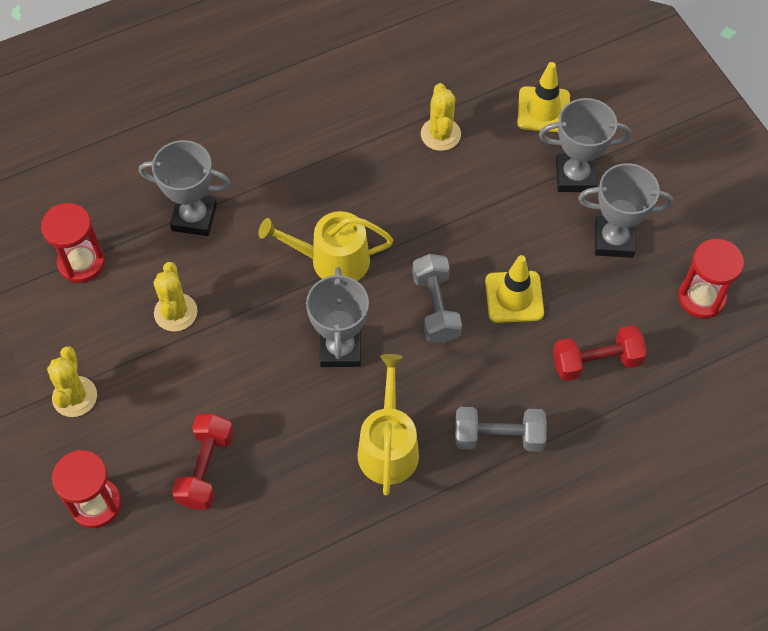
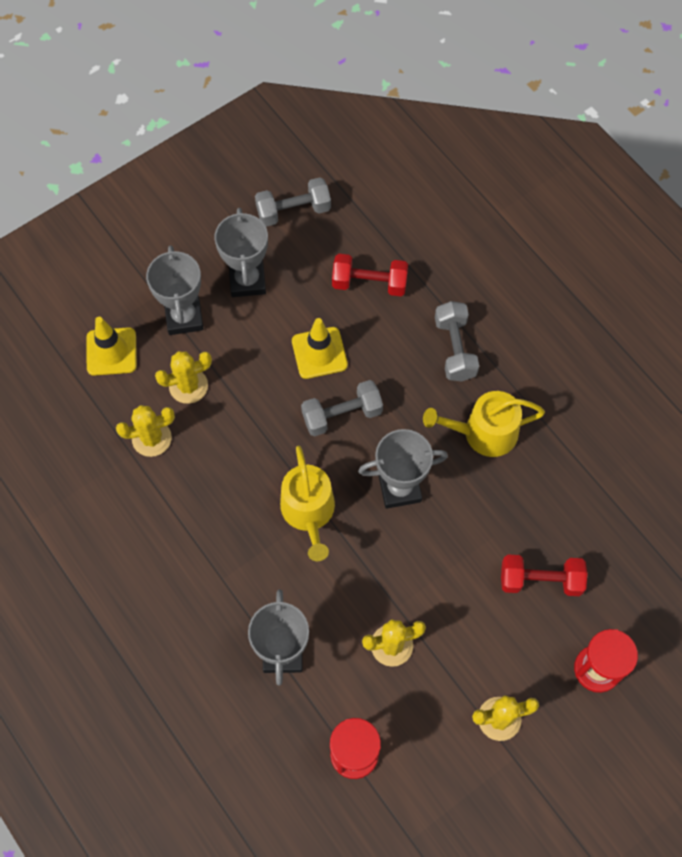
camera: 100 degrees left, 5 degrees up
red dumbbell [553,325,647,381] -> red dumbbell turned 60 degrees counterclockwise [332,254,408,296]
red hourglass [678,239,744,319] -> grey dumbbell [255,177,331,227]
none -> yellow cactus [155,351,212,404]

